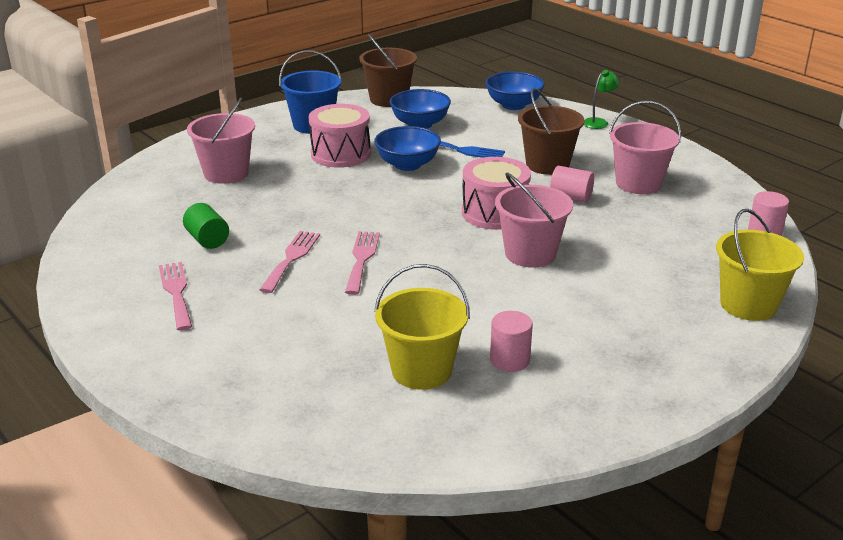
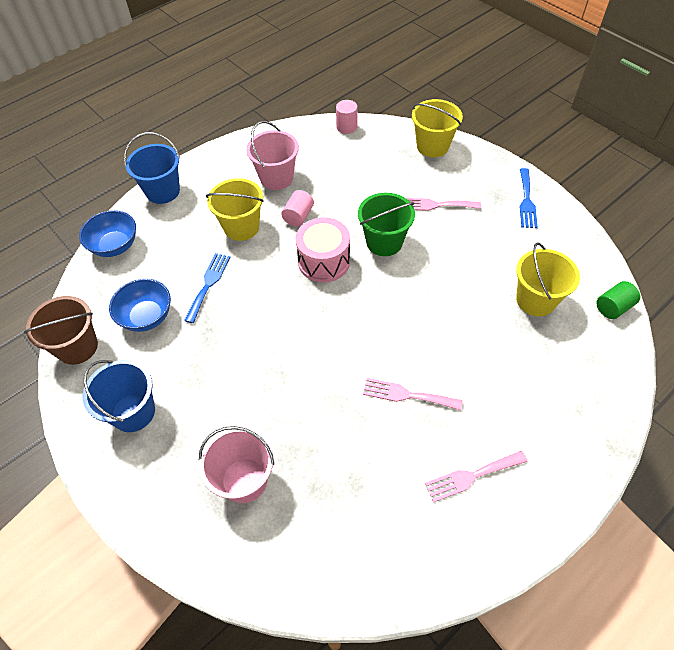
camera: 90 degrees left, 25 degrees up
green cylinder [183,203,229,249] -> green cylinder moved to [596,281,640,319]
pink drum [309,104,371,168] -> none
pink fork [345,231,380,295] -> pink fork moved to [406,198,481,211]
blue bowl [374,126,441,171] -> none
pink cylinder [490,311,533,372] -> none
pink bucket [495,172,573,268] -> green bucket [358,193,415,256]
brown bucket [518,88,585,175] -> yellow bucket [206,178,264,241]
green lamp [584,70,620,129] -> blue bucket [124,132,180,204]
none -> blue fork [519,168,538,228]

